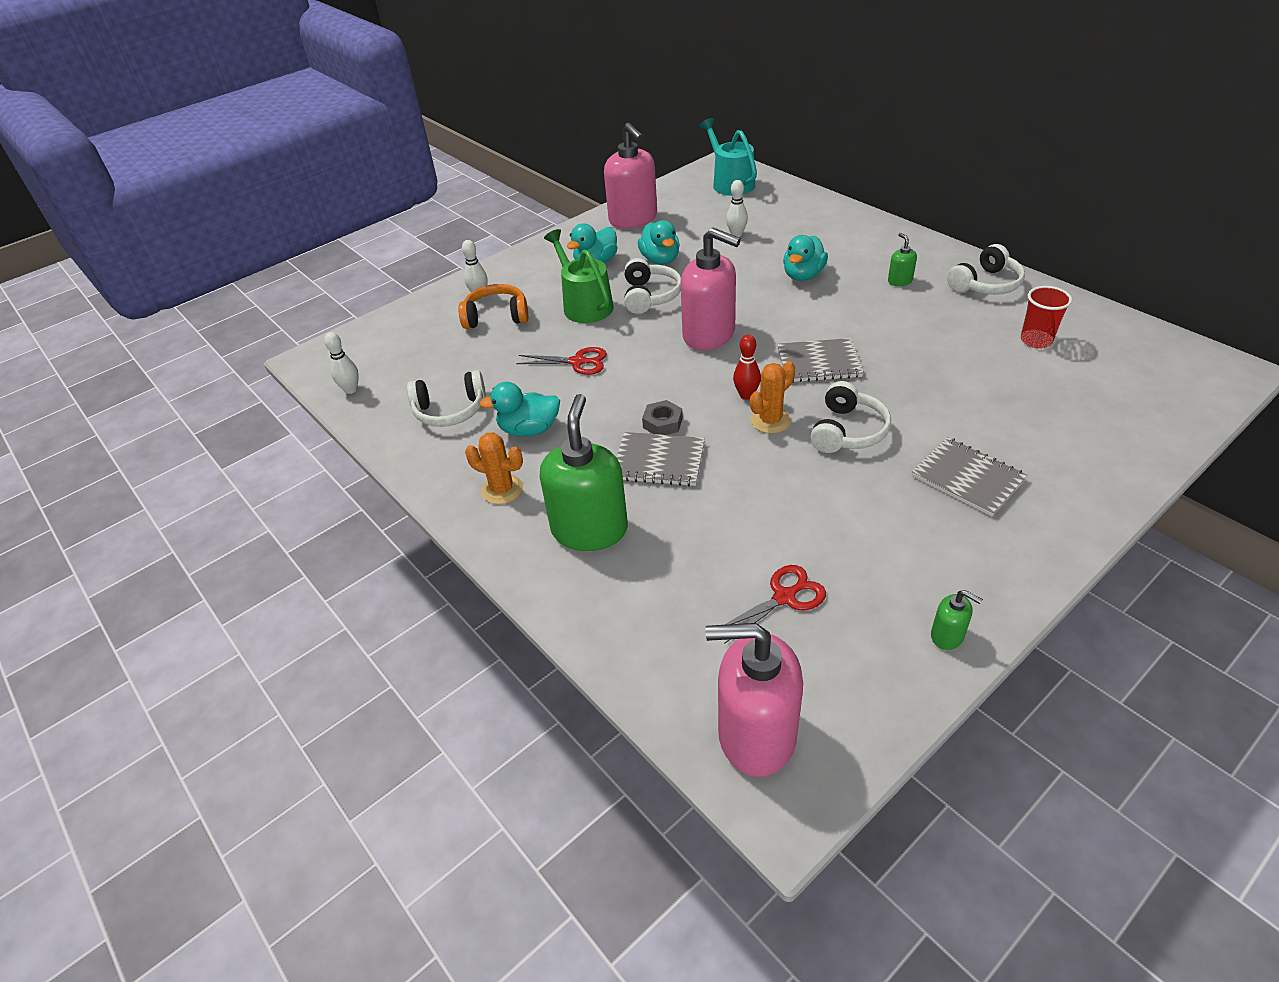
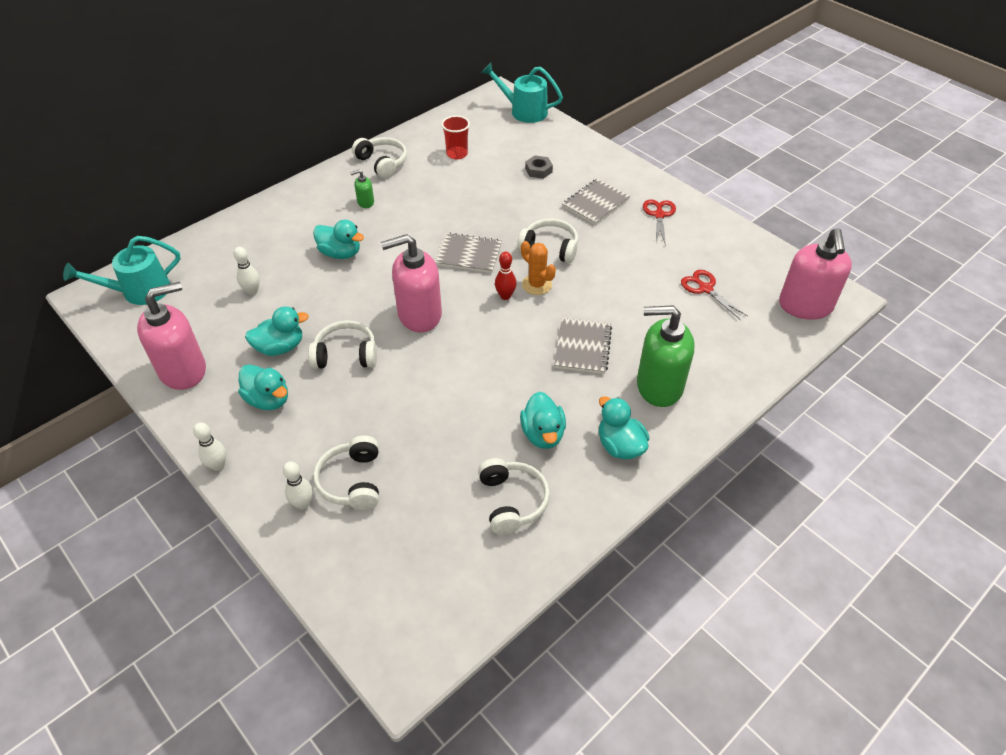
camera: 95 degrees left, 5 degrees up
white bowling pin [324,332,359,394] -> white bowling pin moved to [193,422,226,471]
orange headphones [458,284,529,329] -> white headphones [313,435,379,510]
orange cactus [465,432,523,504] -> turquoise duck [599,396,649,460]
red scissors [516,347,607,375] -> red scissors moved to [643,199,676,246]
green watering can [544,229,614,323] -> none
grey nut [642,400,683,435] -> grey nut moved to [525,155,553,179]
pink soap dispenser [681,228,741,350] -> pink soap dispenser turned 135 degrees counterclockwise [381,234,442,332]
grey notebook [777,338,864,383] -> grey notebook turned 75 degrees counterclockwise [435,232,502,273]
green soap dispenser [931,590,983,650] -> none
none -> turquoise watering can [481,62,563,123]

